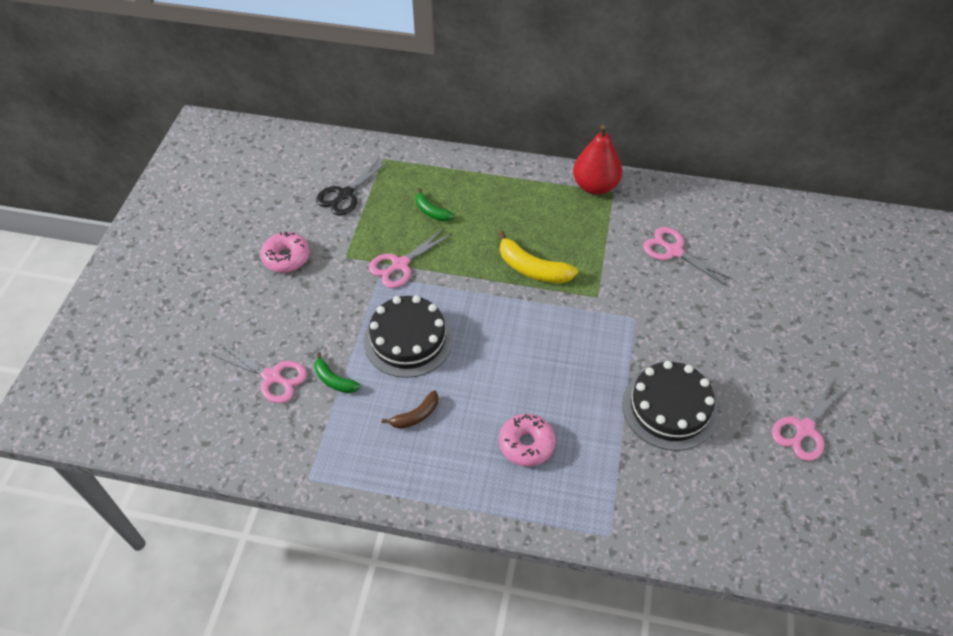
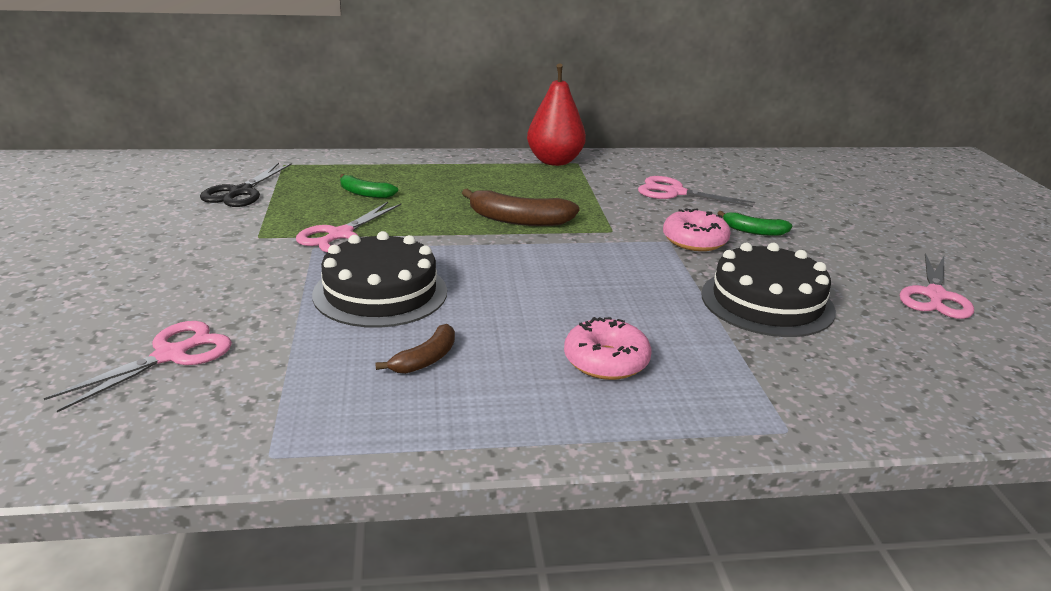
camera: 20 degrees left, 25 degrees down
pink scissors [211,344,307,403] -> pink scissors turned 60 degrees counterclockwise [44,321,232,412]
pink donut [260,232,310,272] -> pink donut moved to [663,208,731,251]
green banana [314,352,361,393] -> green banana moved to [717,211,792,236]
yellow banana [498,231,578,283] -> brown banana [462,189,580,226]

